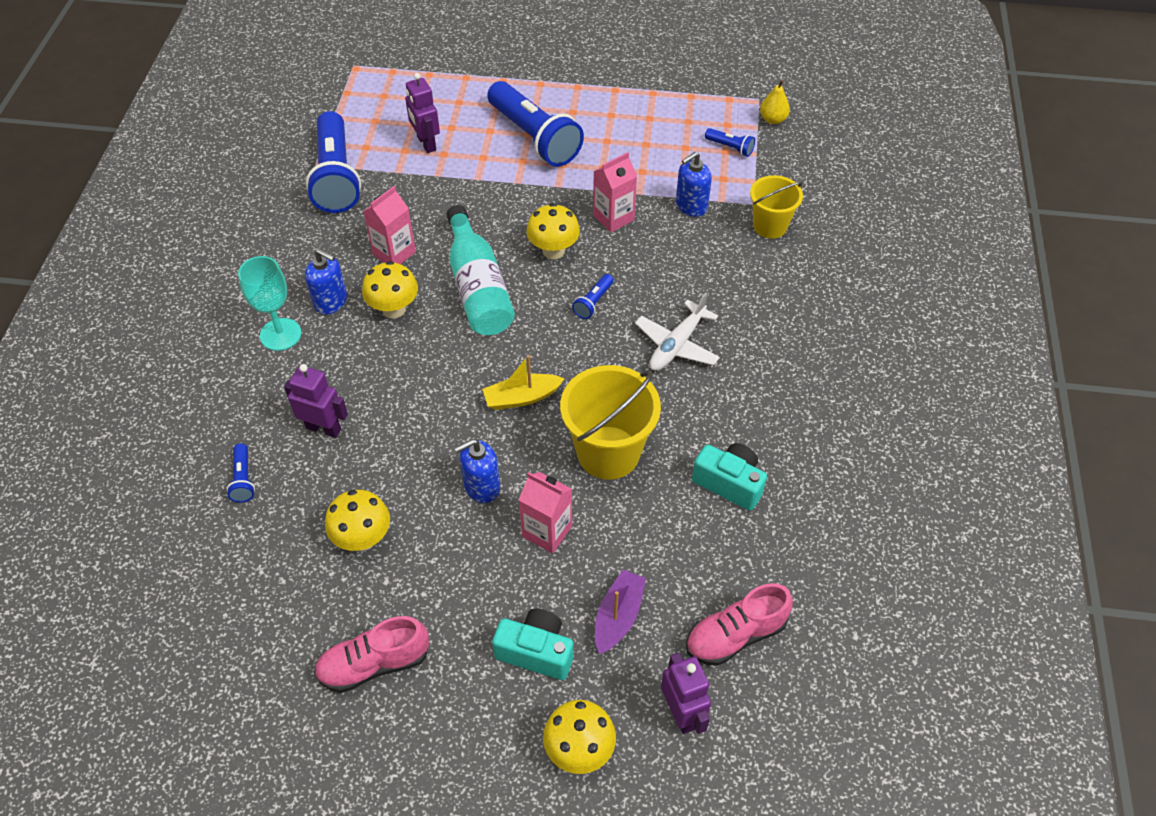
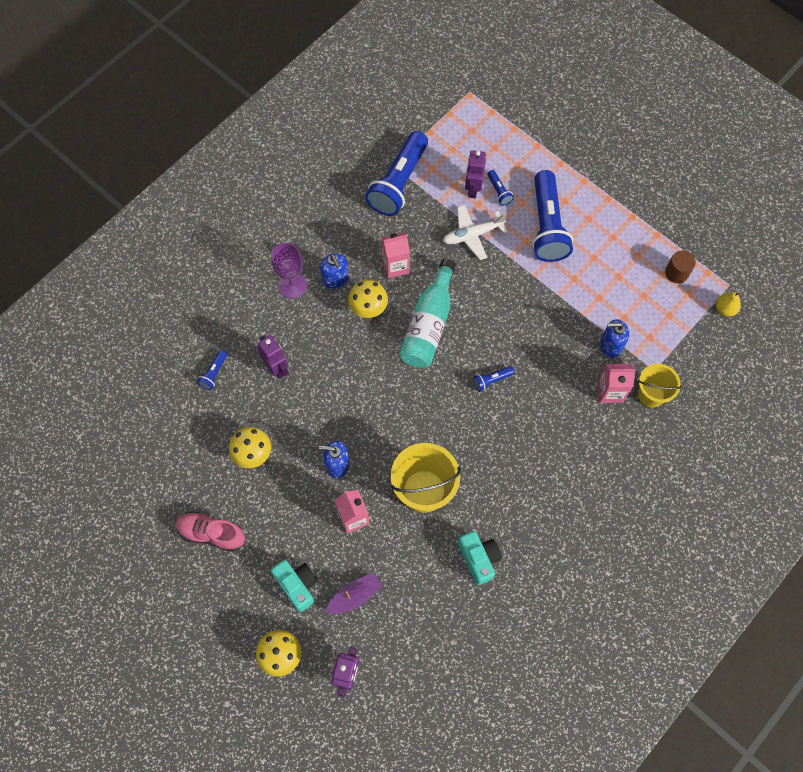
camera: 35 degrees right, 15 degrees up
turquoise goblet [238,256,301,351] -> purple goblet [272,243,307,299]
yellow boat [482,355,565,410] -> none
yellow mushroom [526,203,580,259] -> none
pink carton [593,152,637,233] -> pink carton moved to [598,364,636,403]
white plane [635,292,720,371] -> white plane moved to [443,205,508,260]
pink shoe [686,583,793,666] -> none
blue flashlight [705,128,755,157] -> blue flashlight moved to [487,170,514,206]
none -> brown cylinder [665,250,696,283]

